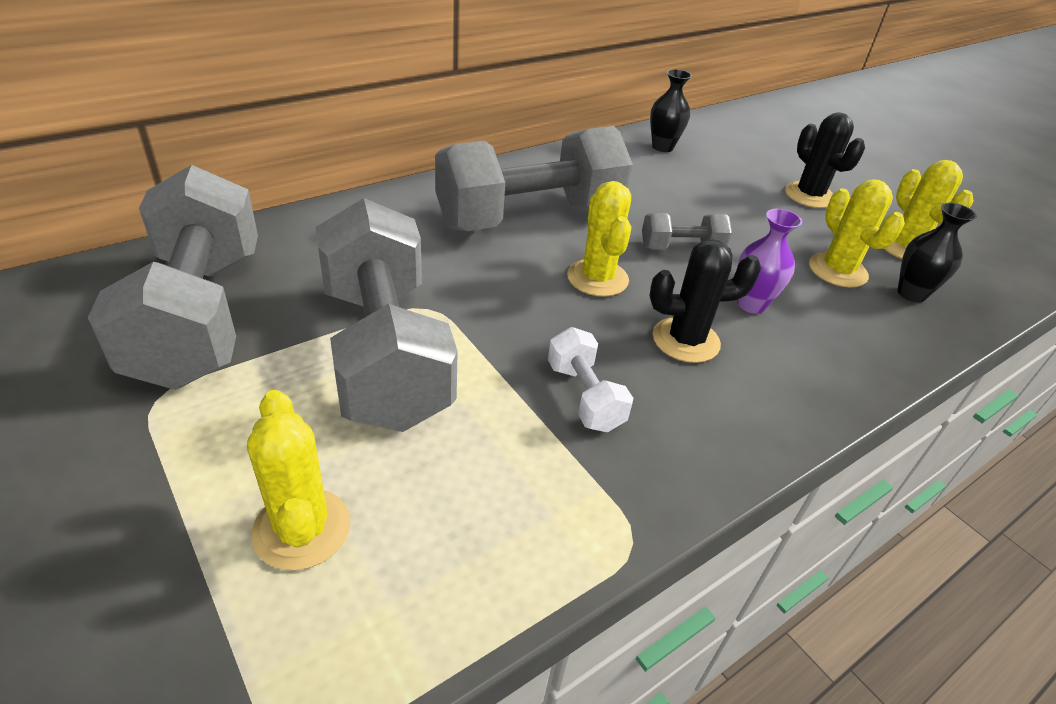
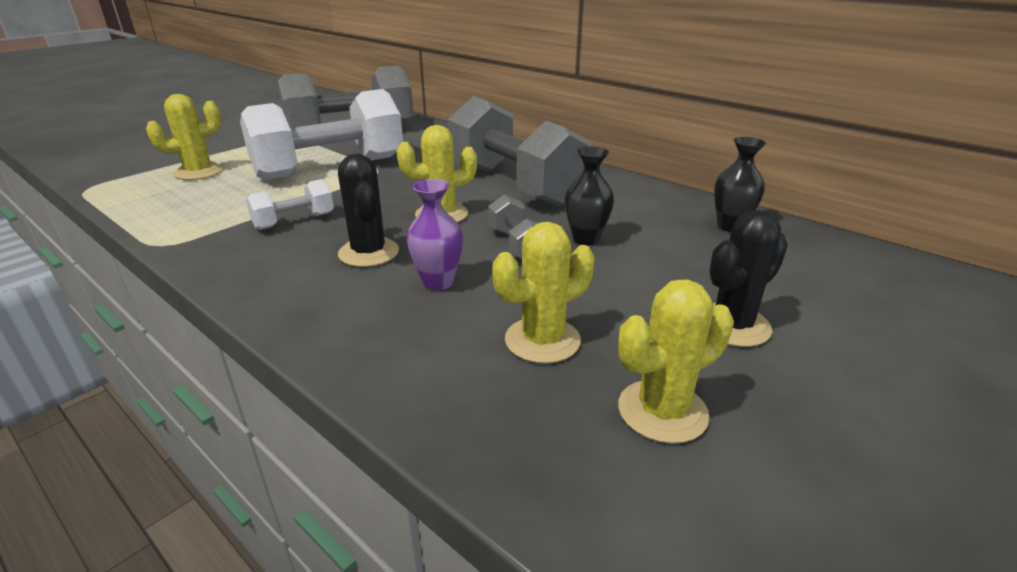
camera: 80 degrees right, 10 degrees down
grey dumbbell [315,198,458,432] -> white dumbbell [240,89,403,180]
black vase [897,203,977,302] -> black vase moved to [565,146,614,246]

